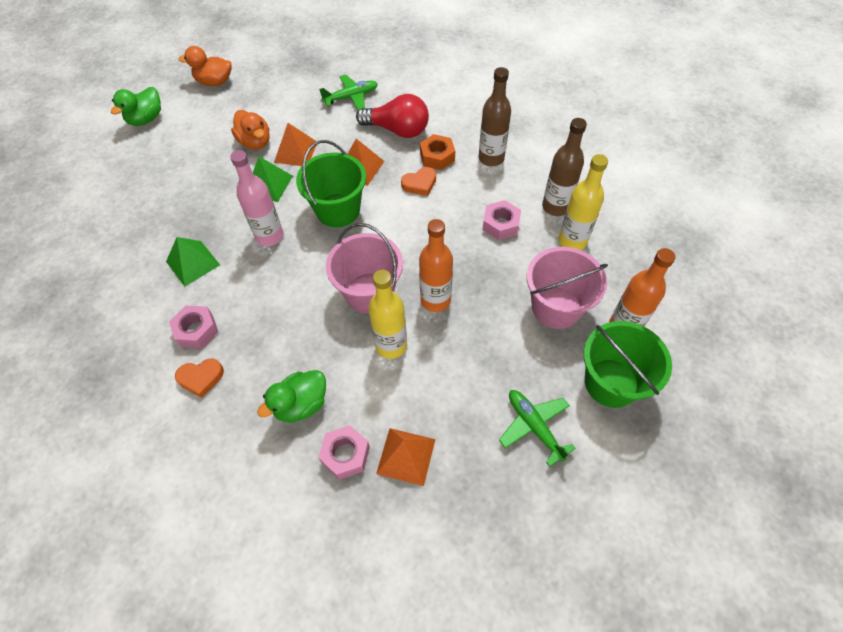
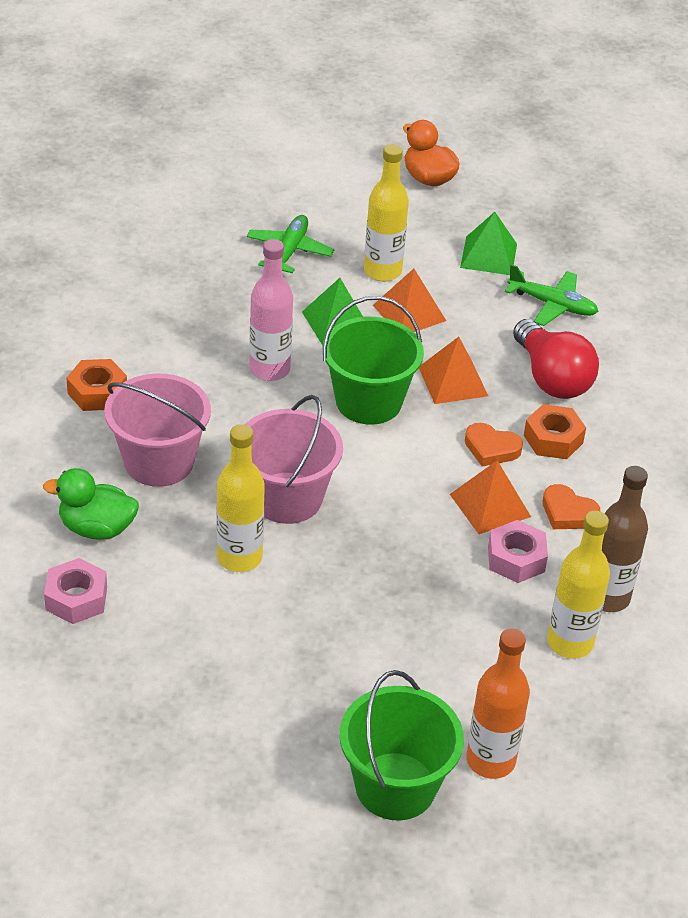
camera: 45 degrees right, 15 degrees down
green duck [111,87,161,126] -> none
green pyramid [166,237,220,286] -> green pyramid moved to [460,212,517,275]
pink nut [169,305,218,348] -> orange nut [66,359,127,411]
orange heart [175,359,224,398] -> orange heart moved to [543,484,600,529]
orange duck [231,110,270,150] -> yellow bottle [364,144,409,281]
orange pyramid [376,428,435,486] -> orange pyramid moved to [450,460,531,534]
orange bottle [419,219,453,312] -> none
brown bottle [479,67,511,166] -> none
green plane [499,390,576,467] -> green plane moved to [247,215,334,273]
pink bucket [527,247,608,329] -> pink bucket moved to [104,374,211,487]

